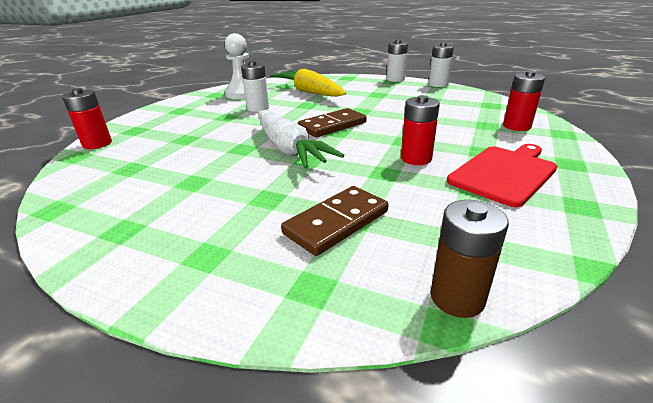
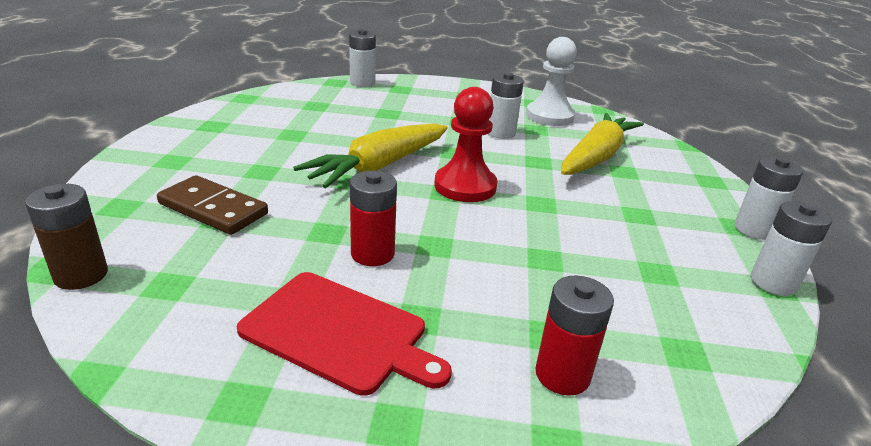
camera: 70 degrees right, 0 degrees up
red battery [62,88,112,149] -> white battery [349,29,376,87]
white carrot [258,110,344,168] -> yellow carrot [293,123,448,188]
brown domino [298,108,367,137] -> red pawn [435,87,498,202]

